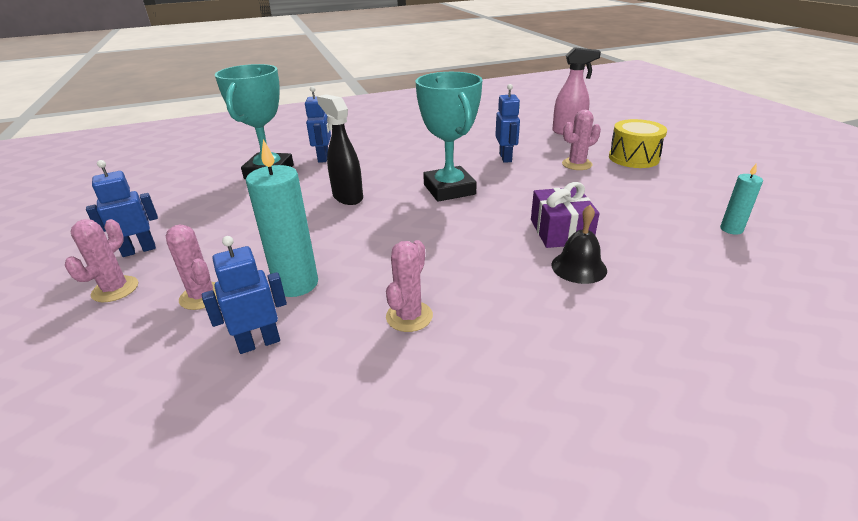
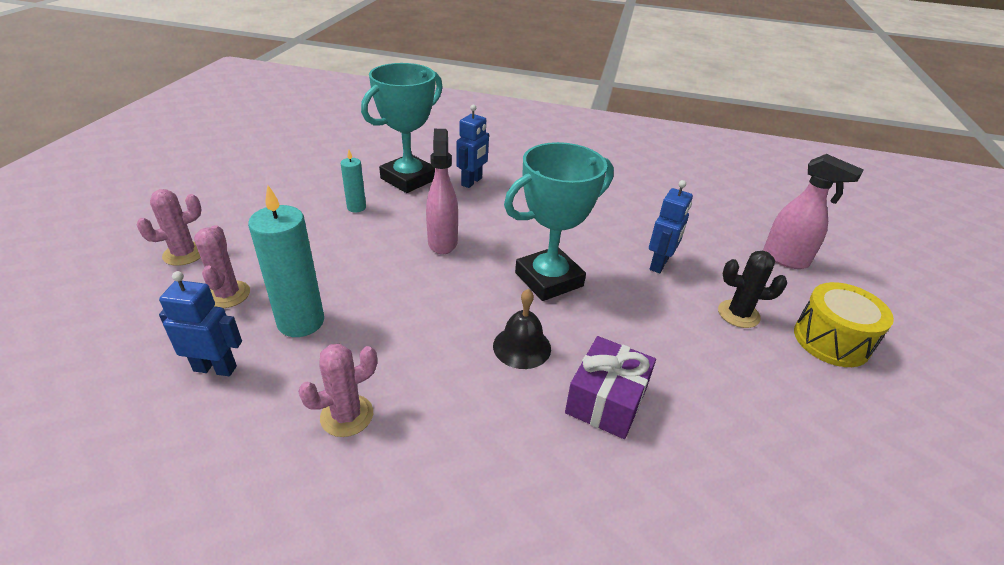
camera: 30 degrees right, 5 degrees up
blue robot [86,160,158,257] -> none
black spray bottle [317,94,363,205] -> pink spray bottle [426,129,458,255]
turquoise trophy [416,72,483,202] -> turquoise trophy turned 45 degrees clockwise [504,142,614,301]
black bell [551,205,607,284] -> black bell moved to [493,289,551,369]
pink cactus [562,110,601,170] -> black cactus [718,251,787,328]
turquoise candle [720,164,763,235] -> turquoise candle moved to [340,150,366,212]

